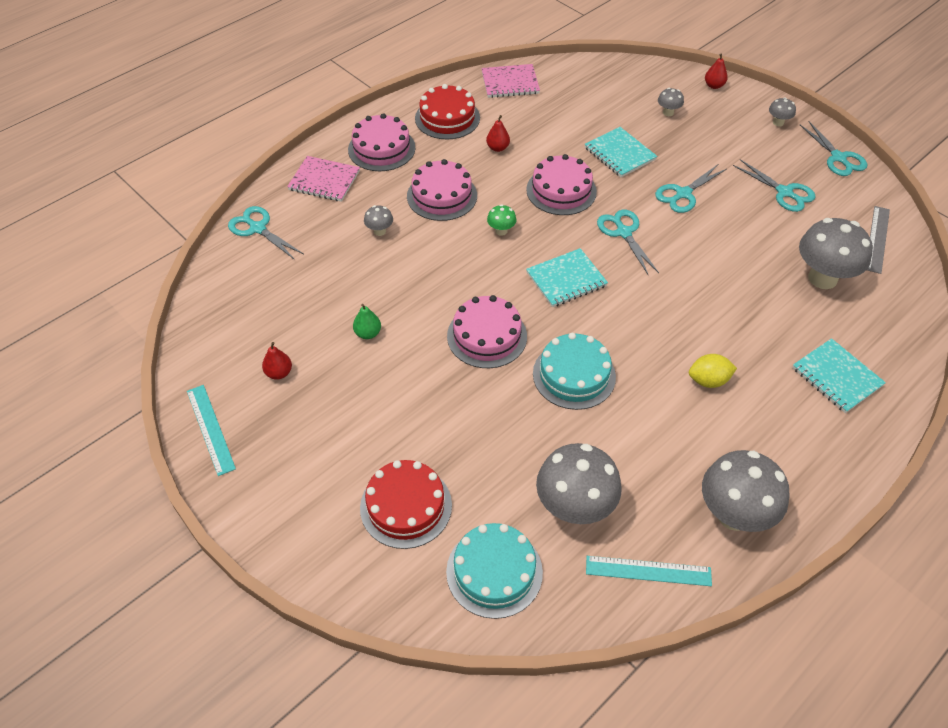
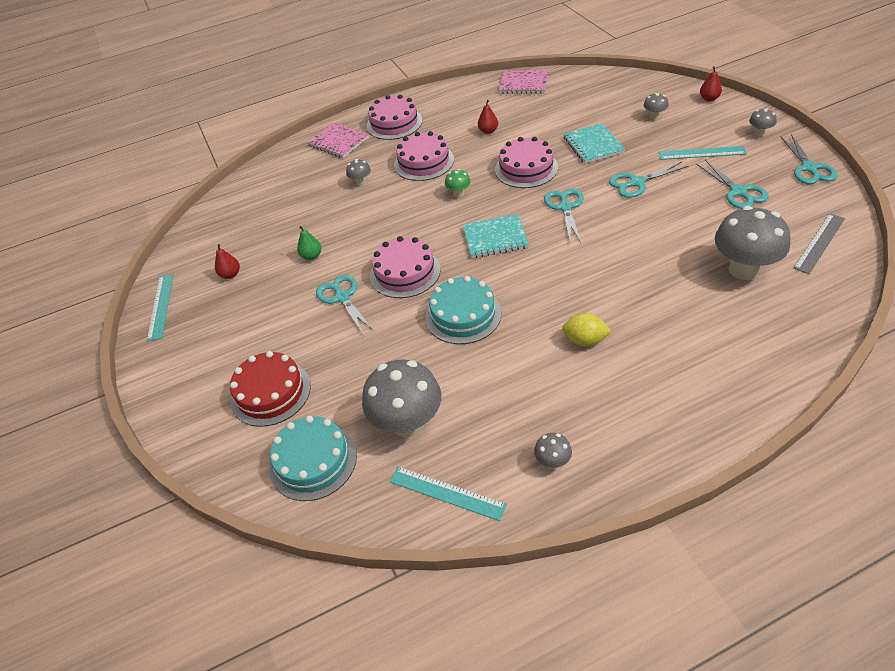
camera: 25 degrees right, 5 degrees down
turquoise scissors [228,206,304,260] -> turquoise scissors moved to [316,275,375,336]
red cake [415,84,480,139] -> none
grey mushroom [702,450,790,532] -> grey mushroom [534,433,572,469], size x0.45
turquoise notebook [792,338,886,413] -> none
none -> turquoise ruler [659,146,747,160]

